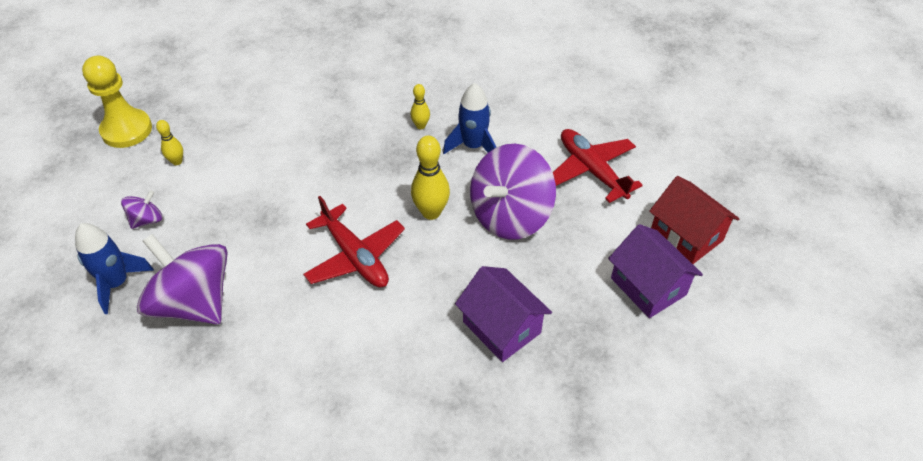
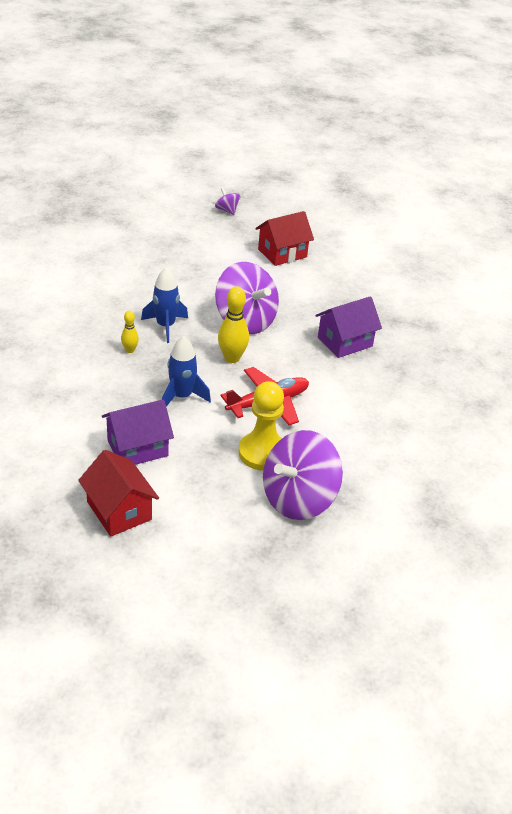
camera: 85 degrees left, 10 degrees down
blue rocket [75,223,154,314] -> blue rocket moved to [162,336,211,407]
yellow pawn [82,56,152,148] -> yellow pawn moved to [238,381,284,471]
purple spinning top [121,190,162,229] -> purple spinning top moved to [215,187,240,215]
yellow bowling pin [156,120,183,165] -> red house [78,450,159,537]
red plane [553,129,643,203] -> none
purple house [608,224,703,318] -> purple house moved to [102,399,174,465]

